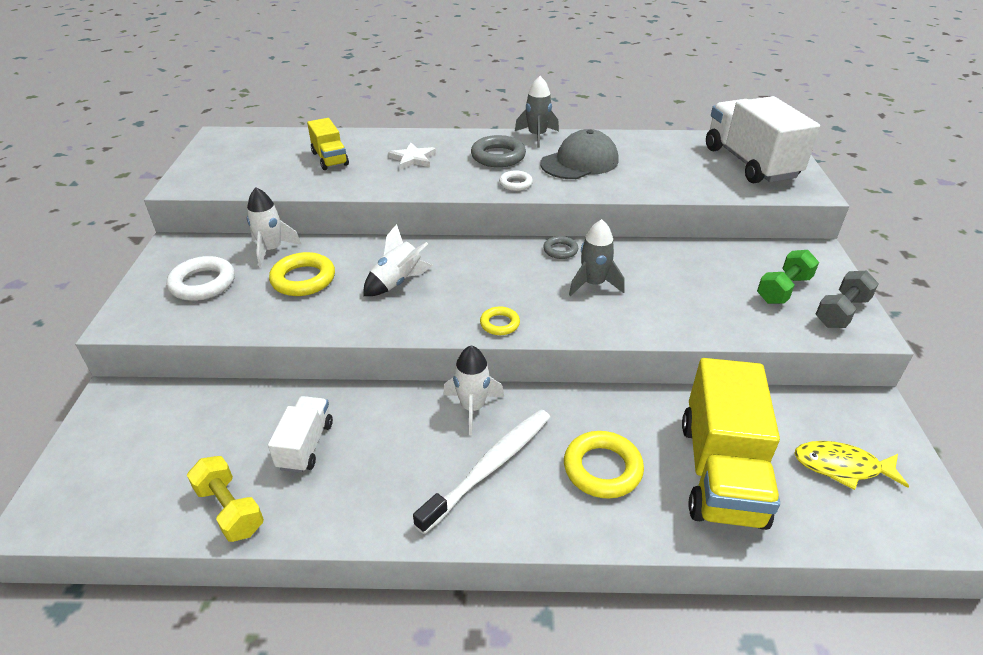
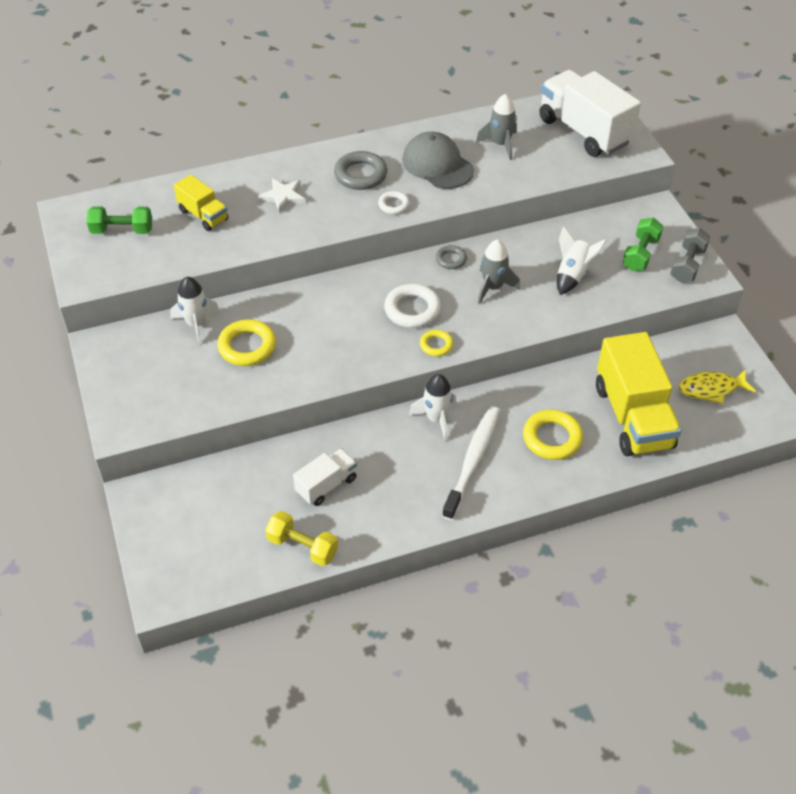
camera: 20 degrees left, 10 degrees up
white ring [166,256,235,301] -> white ring moved to [384,284,441,328]
white truck [268,396,333,473] -> white truck turned 60 degrees clockwise [293,448,357,506]
white rocket [363,224,433,296] -> white rocket moved to [557,226,607,295]
grey rocket [515,76,559,148] -> grey rocket moved to [476,94,517,160]
grey cap [540,129,619,179] -> grey cap turned 75 degrees counterclockwise [402,132,474,189]
none -> green dumbbell [86,206,152,234]

